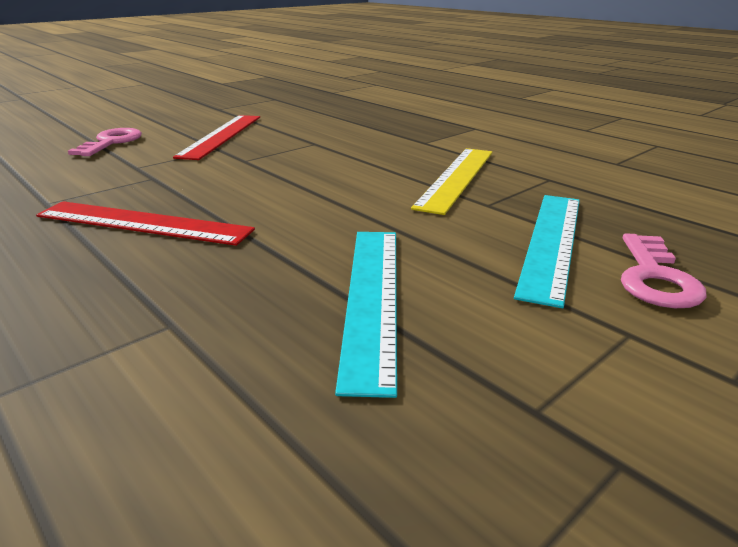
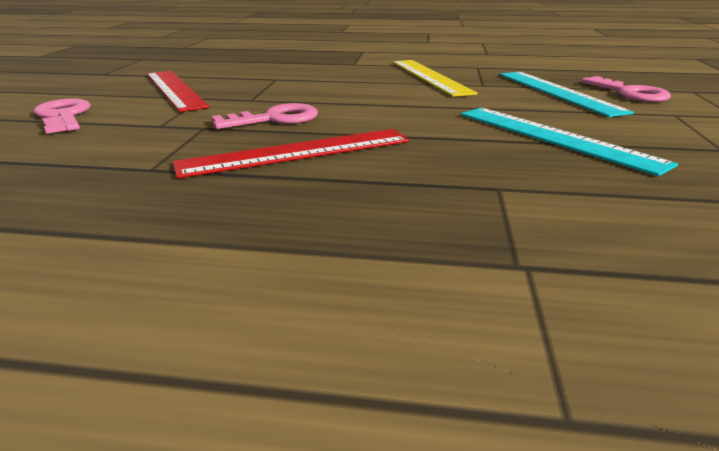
camera: 40 degrees left, 0 degrees up
none -> pink key [211,103,318,129]

